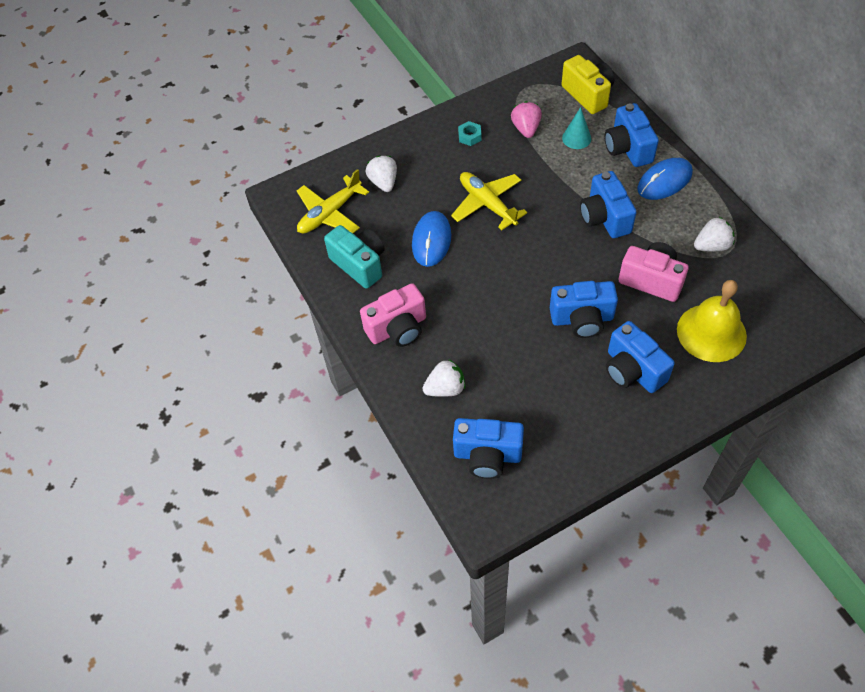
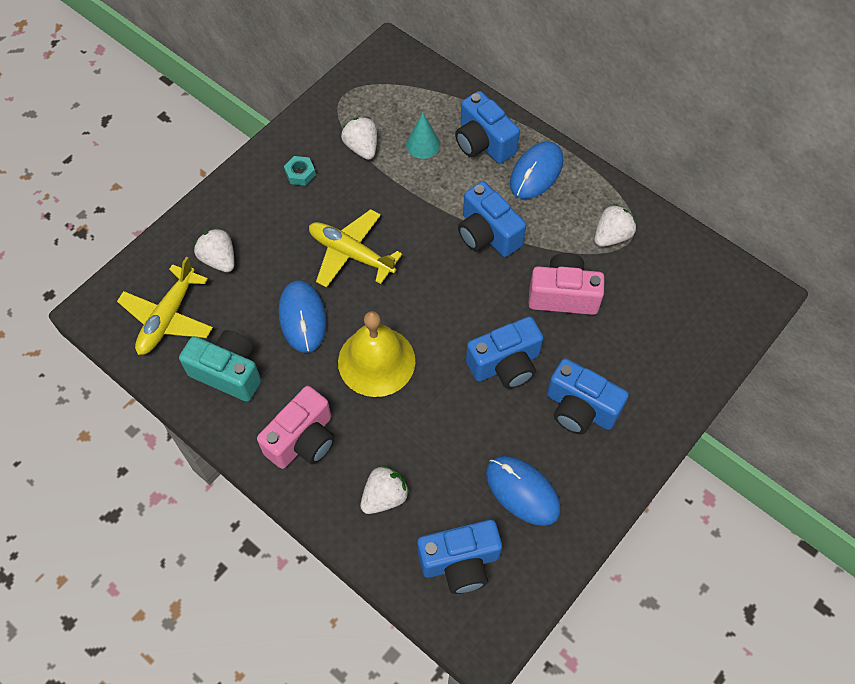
camera: 25 degrees left, 5 degrees up
pink strawberry [511,101,542,138] -> white strawberry [341,117,377,160]
yellow camera [562,55,614,114] -> none
yellow bell [677,280,747,362] -> yellow bell moved to [338,311,415,397]
none -> blue mouse [486,456,561,526]

